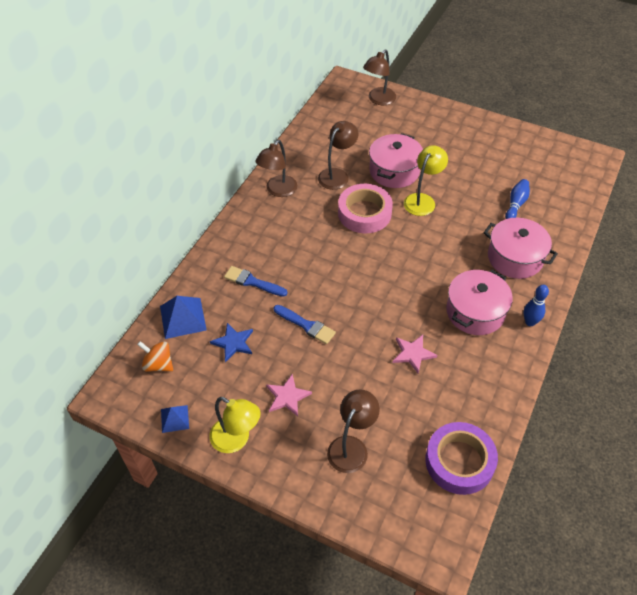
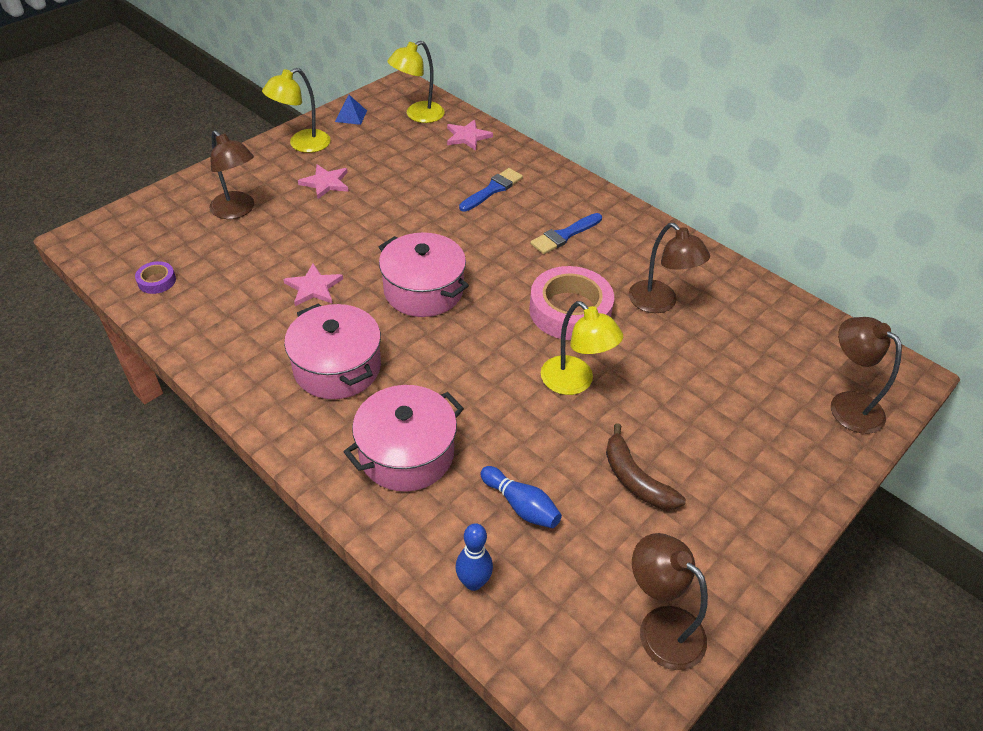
camera: 105 degrees right, 5 degrees down
orange spinning top [137,341,173,372] -> yellow lamp [387,41,445,123]
blue pyramid [160,296,207,339] -> pink star [447,120,493,151]
blue star [210,323,253,362] -> none
brown lamp [255,140,297,197] -> brown lamp moved to [632,533,708,670]
blue brush [273,305,336,344] -> blue brush moved to [530,213,602,254]
pink pot [369,133,423,188] -> pink pot moved to [379,233,469,317]
purple tape [425,422,498,495] -> purple tape [135,261,176,294], size x0.45
blue bowling pin [524,285,549,326] -> blue bowling pin moved to [456,523,493,591]
none -> brown banana [606,423,686,510]

